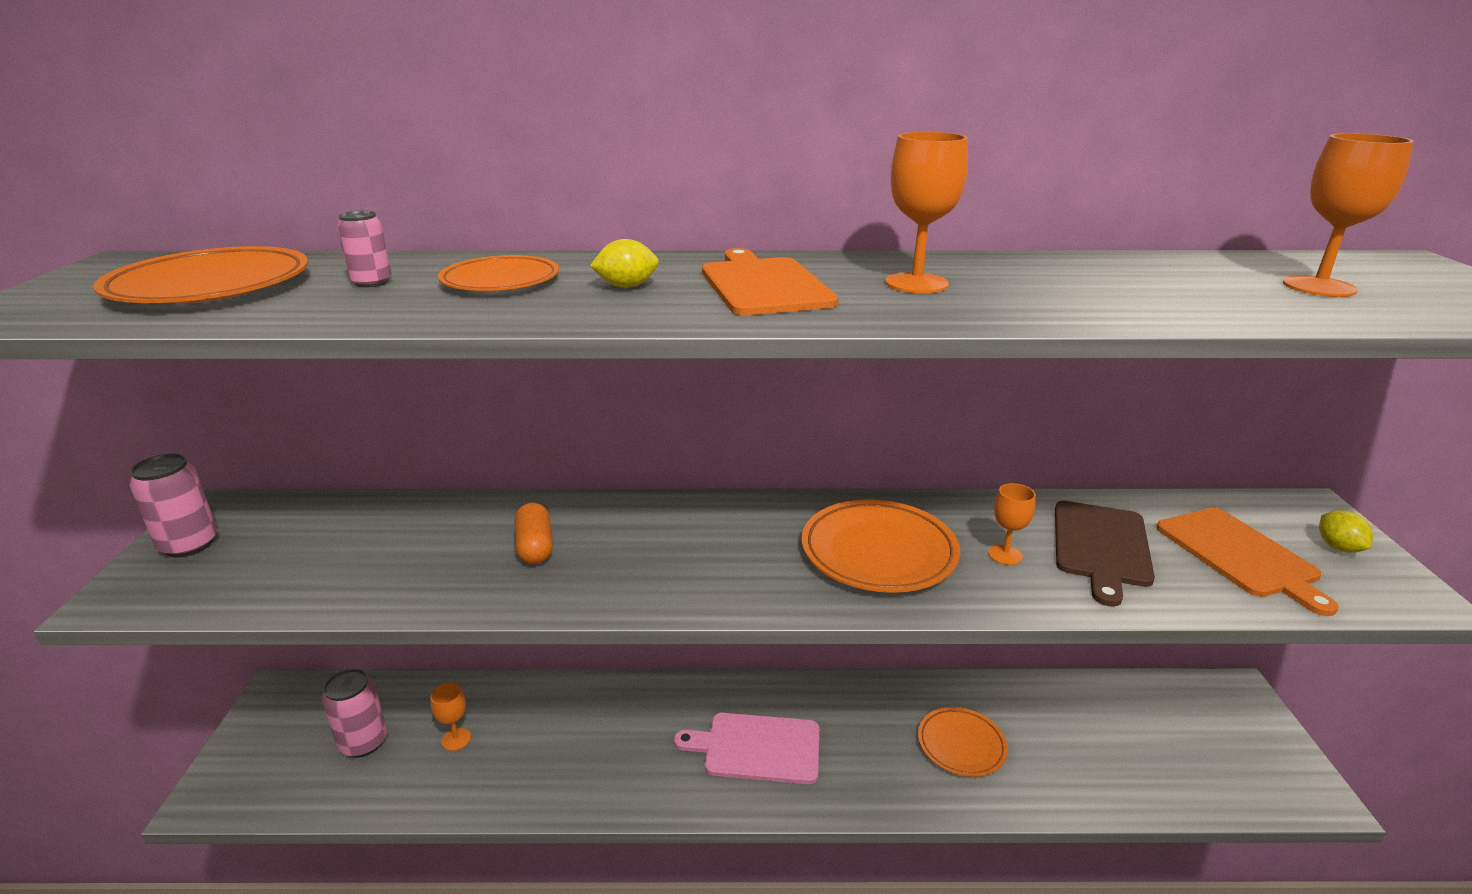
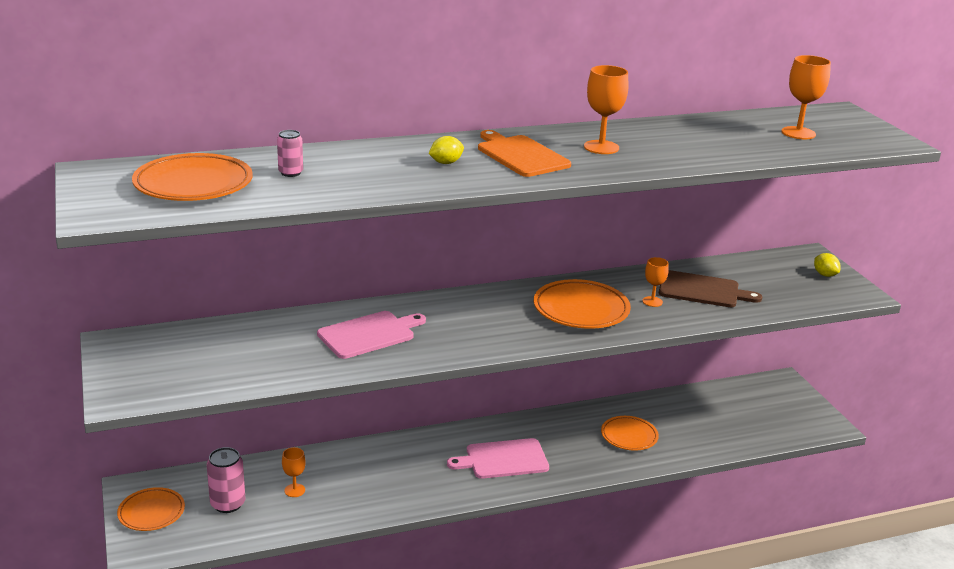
camera: 20 degrees left, 0 degrees up
pink can [129,454,217,558] -> none
orange plate [438,255,559,291] -> orange plate moved to [117,487,185,531]
orange capsule [515,503,553,564] -> pink cutting board [317,311,426,359]
brown cutting board [1055,501,1155,607] -> brown cutting board turned 75 degrees counterclockwise [659,270,762,307]
orange cutting board [1156,508,1339,616] -> none

